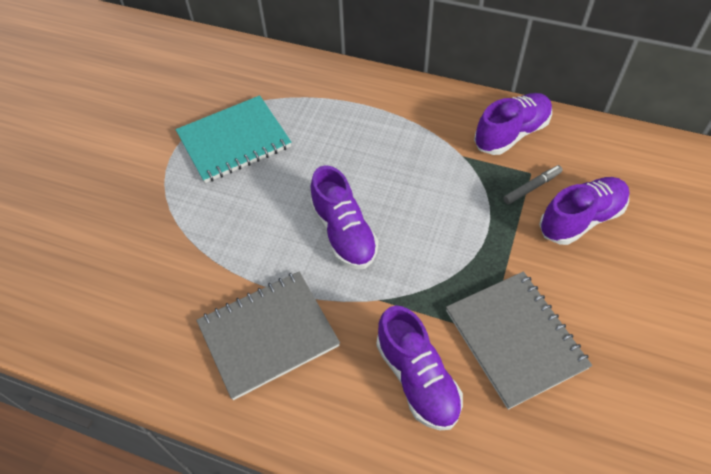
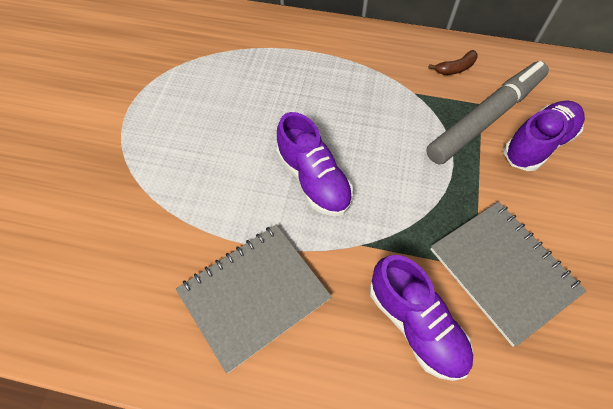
camera: 10 degrees left, 5 degrees up
turquoise notebook [176,95,291,183] -> none
purple shoe [474,93,552,155] -> brown banana [428,50,478,75]
grey marker [503,165,563,204] -> grey marker [426,61,549,164], size x2.43

